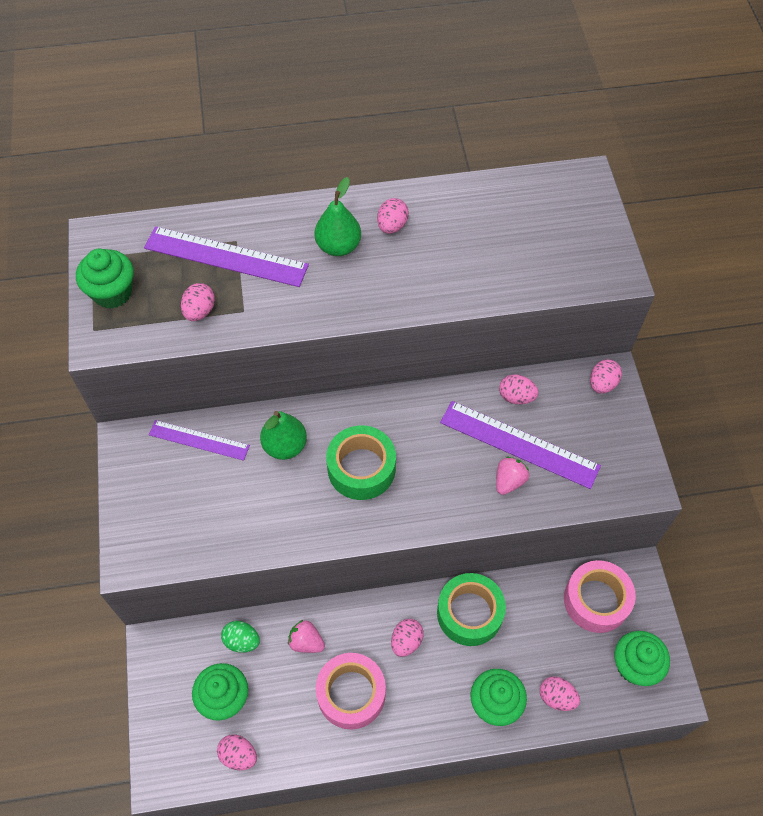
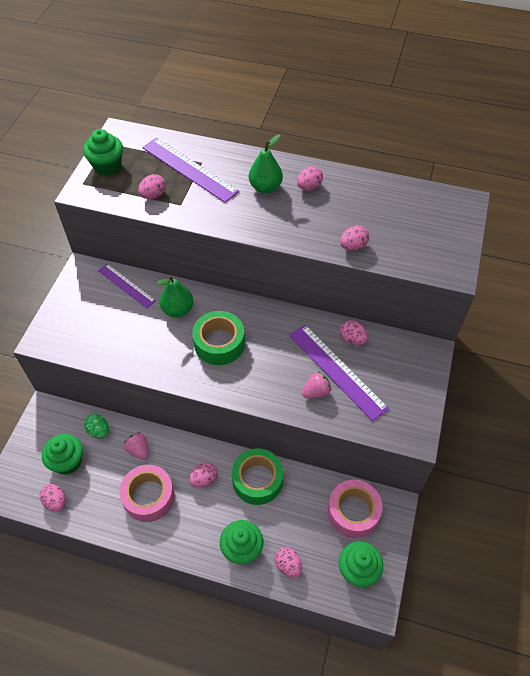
camera: 25 degrees right, 5 degrees down
pink egg [590,359,622,393] -> pink egg moved to [340,225,369,251]

